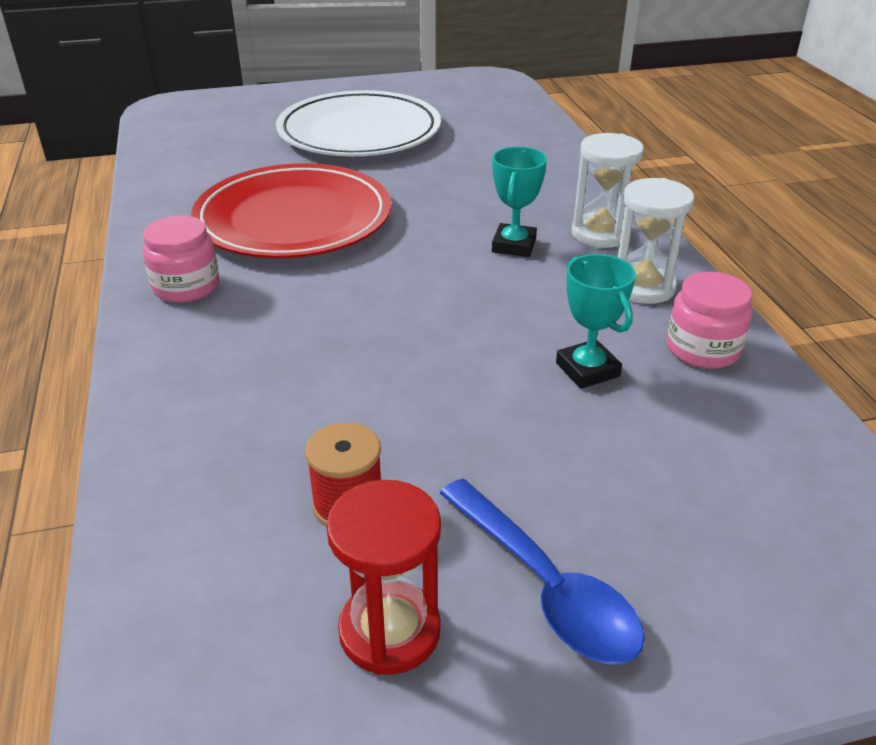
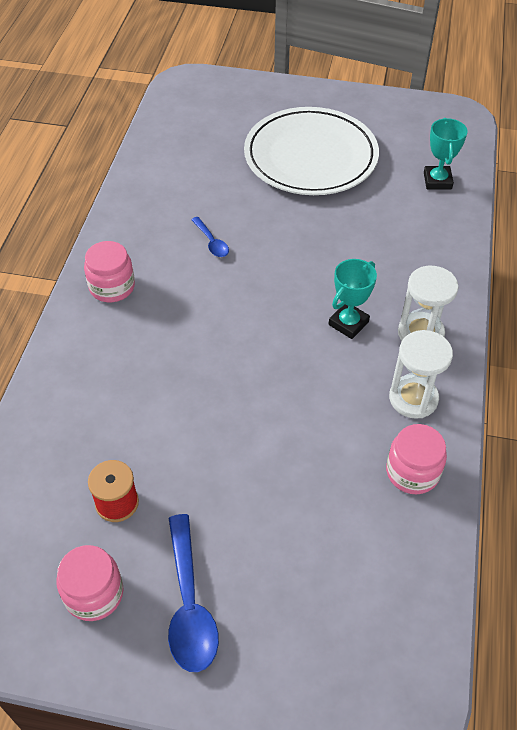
camera: 25 degrees right, 15 degrees up
red plate [191,163,391,258] -> blue spoon [191,217,229,257]
red hourglass [326,480,441,675] -> pink jar [56,545,124,621]
turquoise trophy [556,254,636,389] -> turquoise trophy moved to [424,118,468,190]

